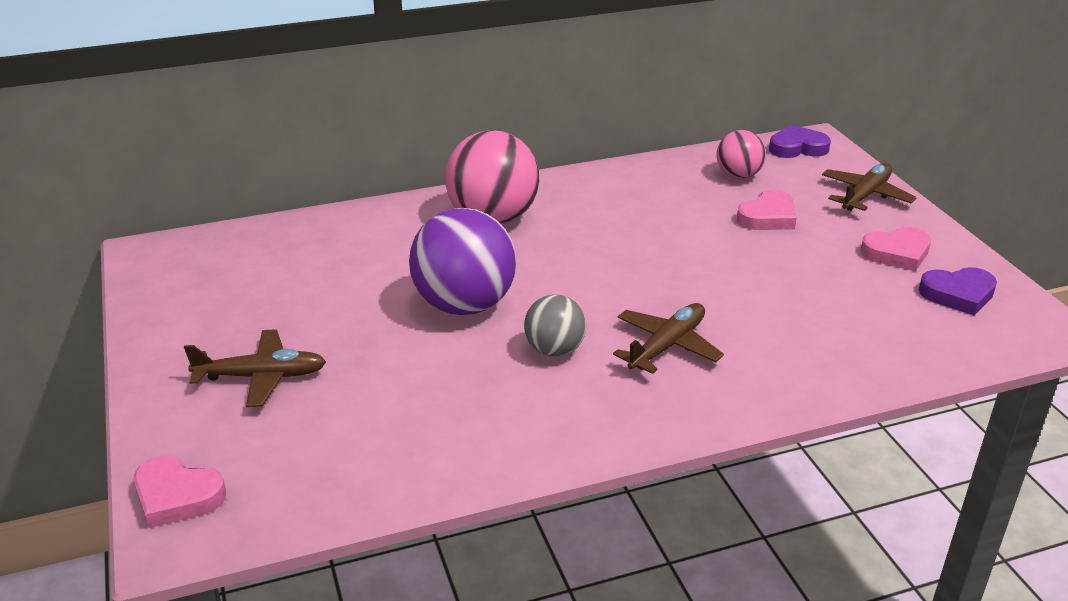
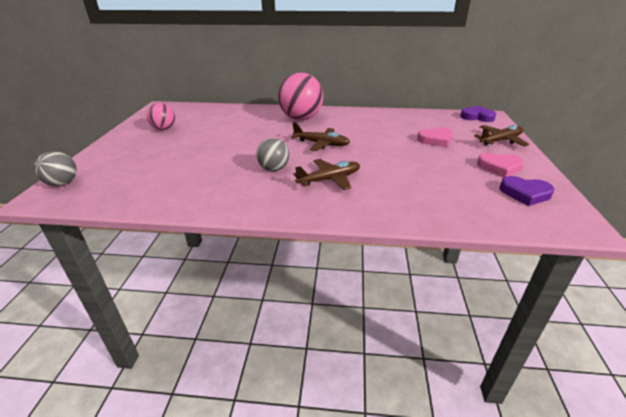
camera: 25 degrees right, 0 degrees up
pink heart [134,456,226,528] -> grey ball [34,151,76,186]
brown plane [184,329,326,407] -> brown plane moved to [291,122,350,151]
purple ball [409,208,517,315] -> none
pink ball [716,130,766,179] -> pink ball moved to [147,103,175,130]

